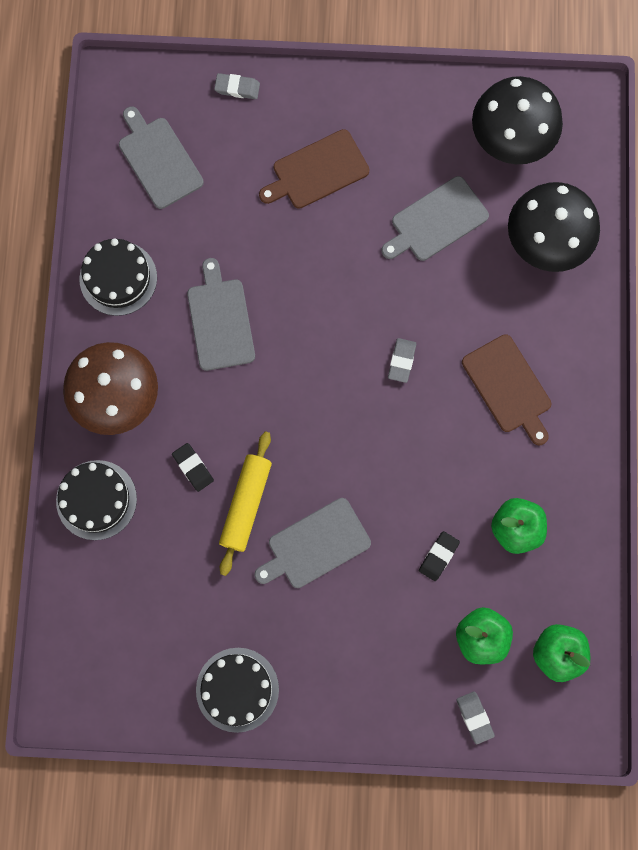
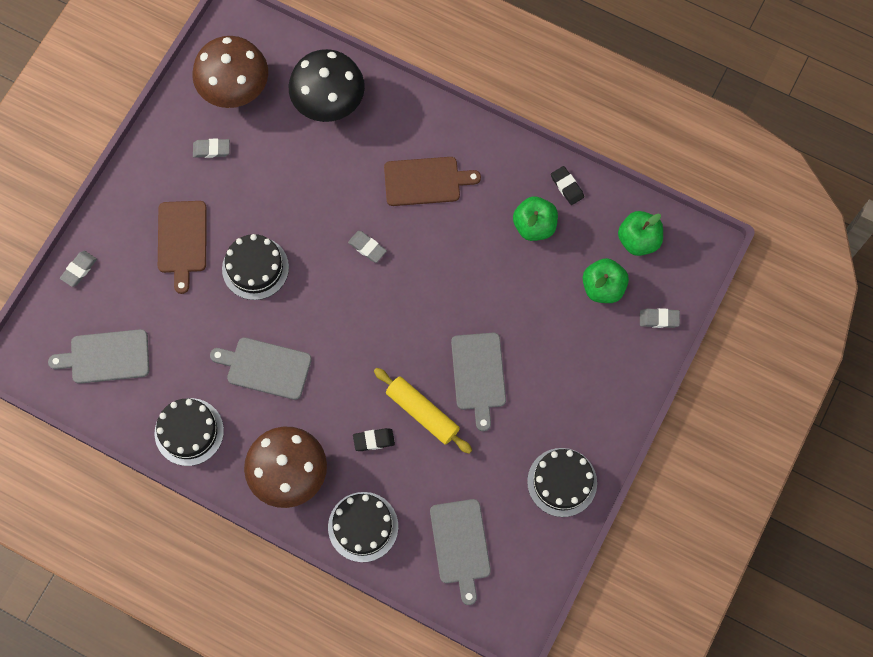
camera: 65 degrees left, 5 degrees down
grey cutting board [382,176,489,261] -> grey cutting board moved to [430,499,491,605]
black eraser [419,531,460,581] -> black eraser moved to [551,166,584,205]
black mushroom [472,76,563,164] -> brown mushroom [192,36,268,108]
none -> grey eraser [193,139,230,158]
none -> black cake [222,234,289,300]

